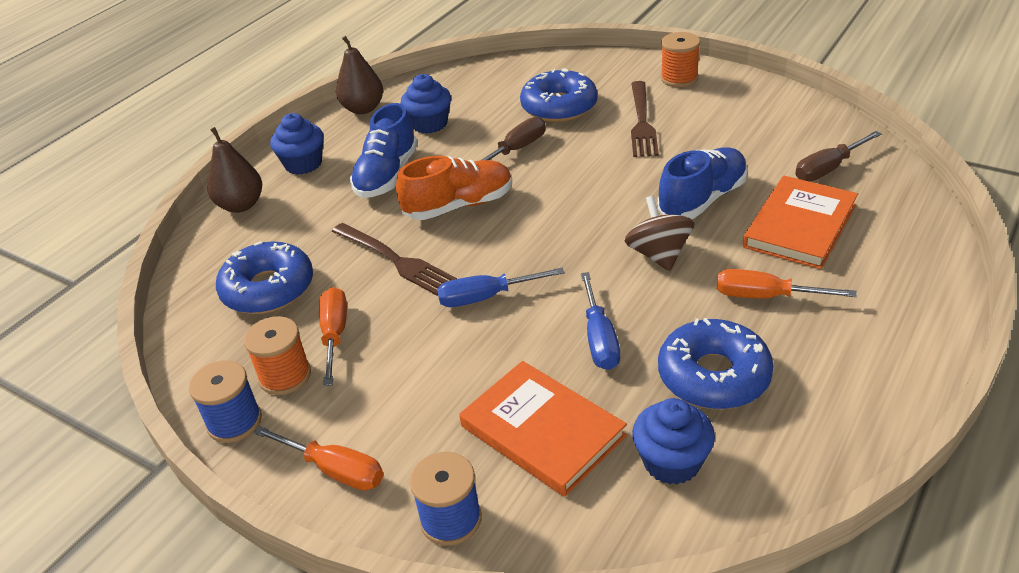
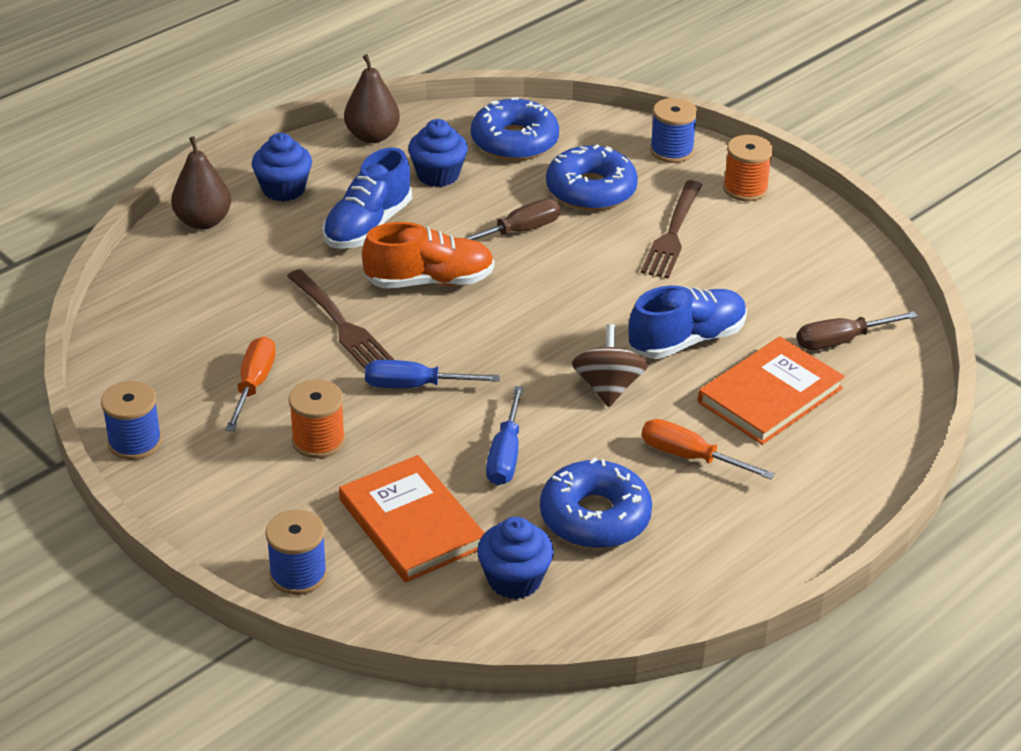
camera: 10 degrees right, 0 degrees up
blue donut [216,241,313,314] -> blue donut moved to [471,97,559,161]
orange spool [244,316,311,395] -> orange spool moved to [289,379,345,459]
orange screwdriver [253,426,383,491] -> none
none -> blue spool [650,98,698,163]

